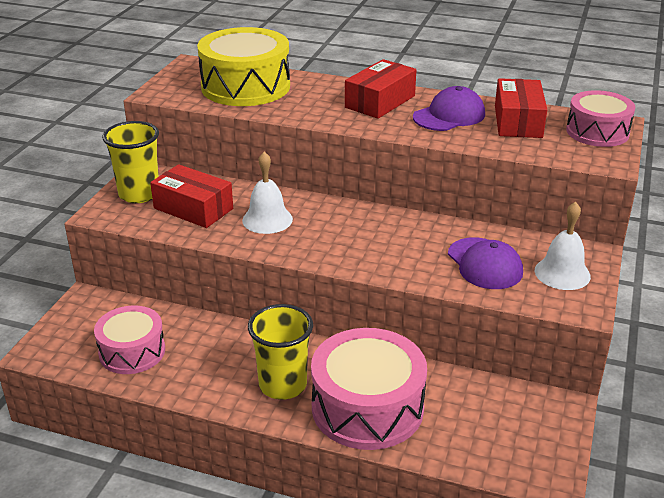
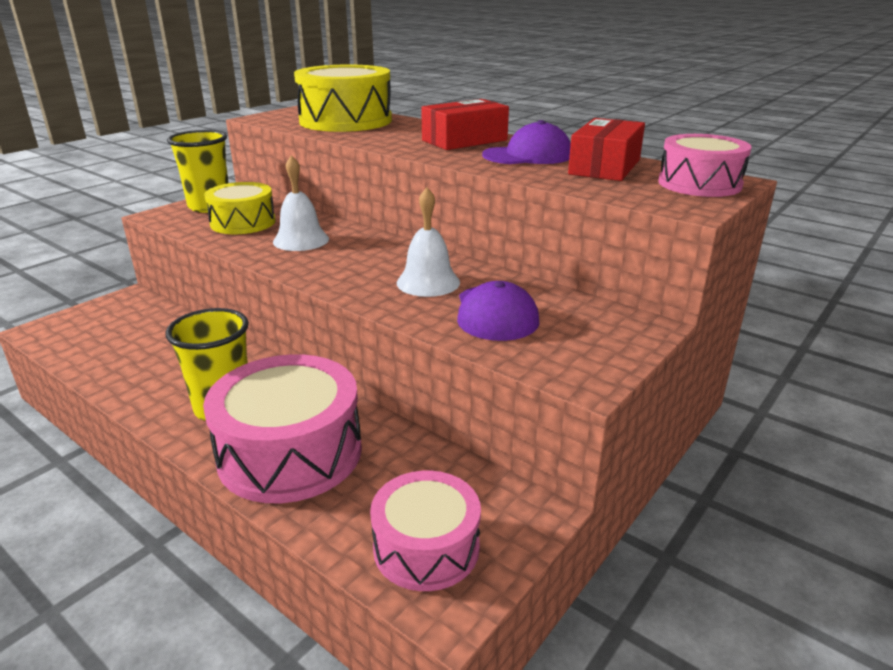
camera: 20 degrees right, 5 degrees down
pink drum [94,306,165,374] -> pink drum moved to [370,471,481,591]
red box [150,164,233,228] -> yellow drum [204,182,276,234]
white bell [535,202,591,290] -> white bell moved to [397,188,460,297]

